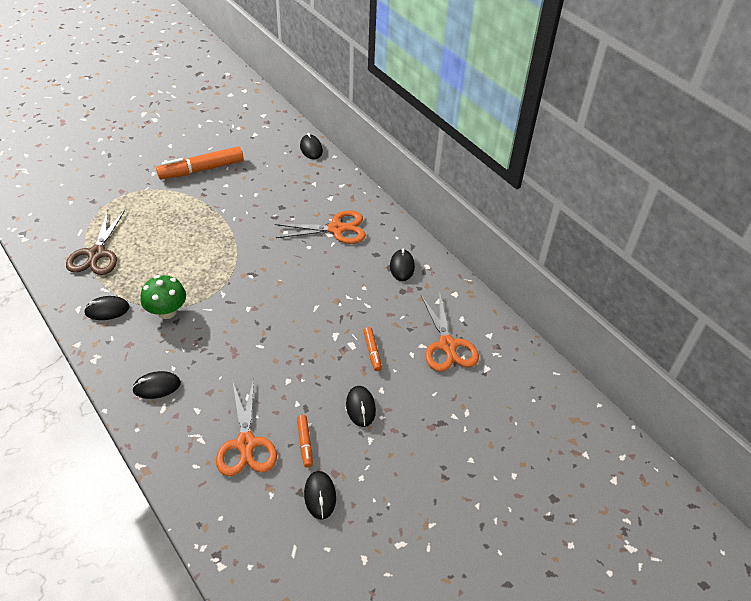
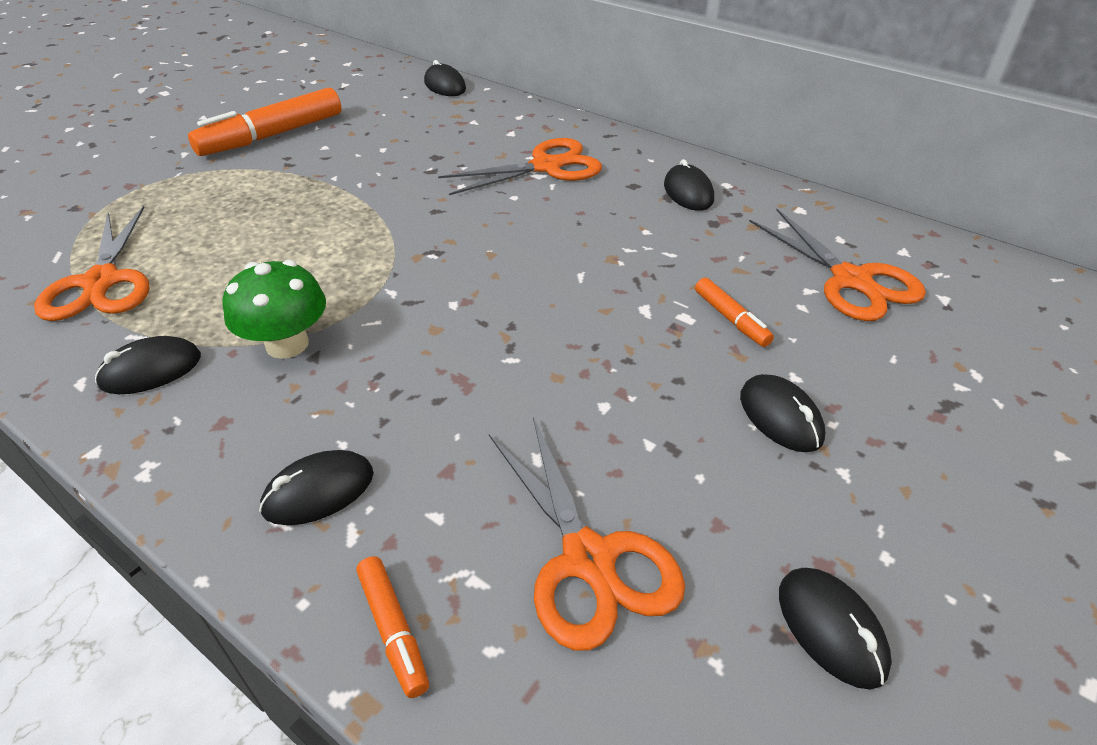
camera: 15 degrees left, 5 degrees down
brown scissors [66,210,125,275] -> orange scissors [34,206,149,321]
orange marker [297,415,313,468] -> orange marker moved to [356,556,429,698]

